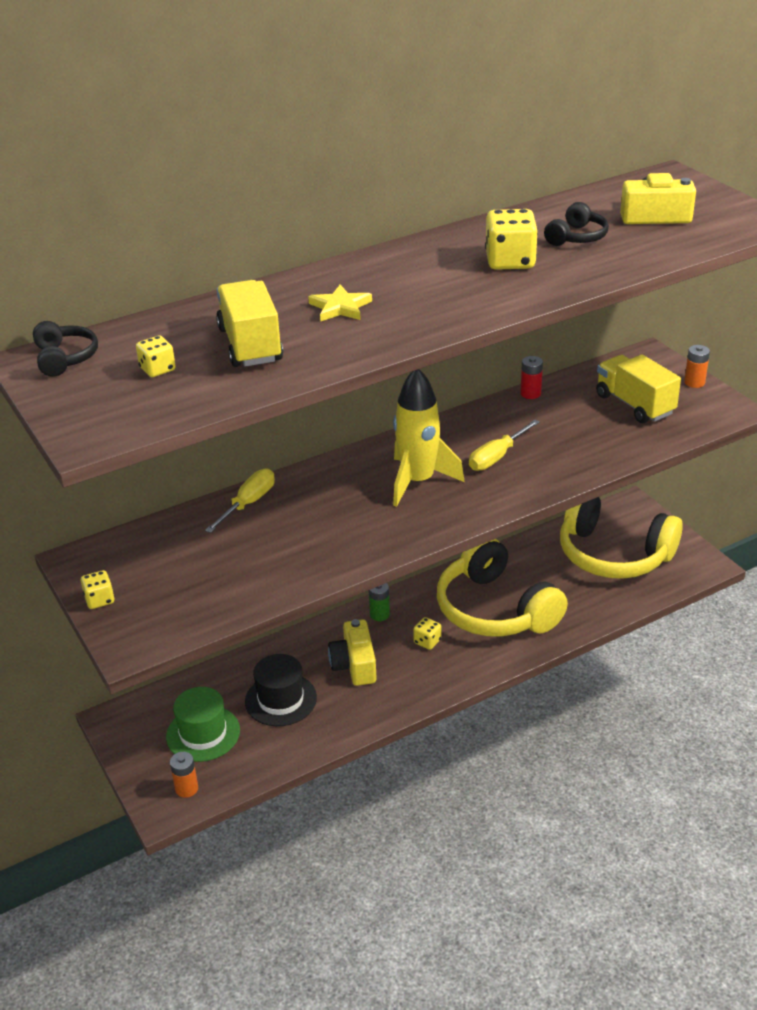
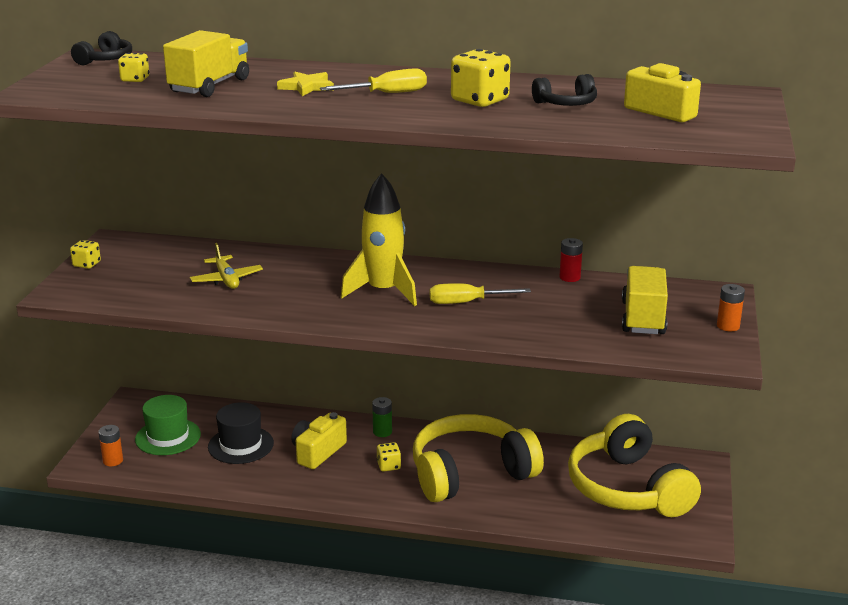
camera: 40 degrees right, 10 degrees down
yellow screwdriver [205,469,275,533] -> yellow screwdriver moved to [320,68,427,93]
yellow headphones [437,539,568,637] -> yellow headphones turned 60 degrees clockwise [413,414,544,502]
none -> yellow plane [190,243,263,289]

